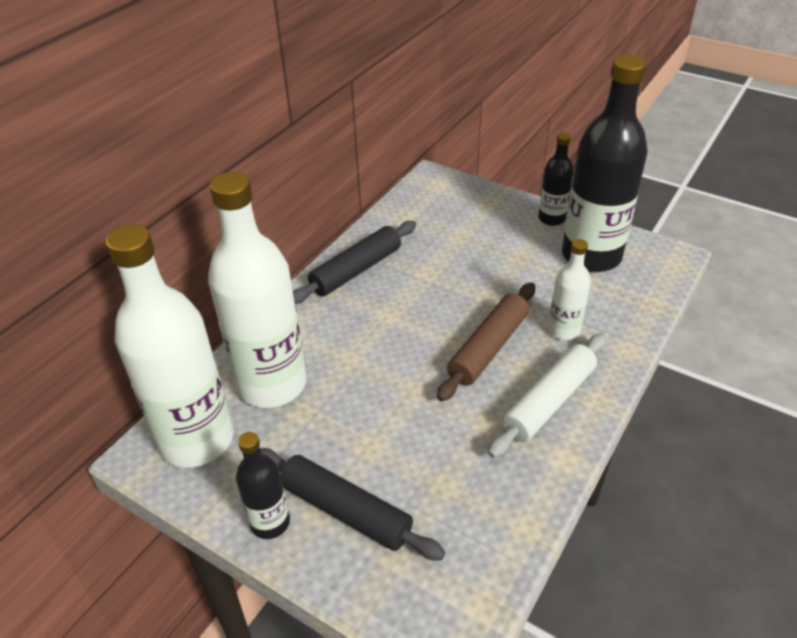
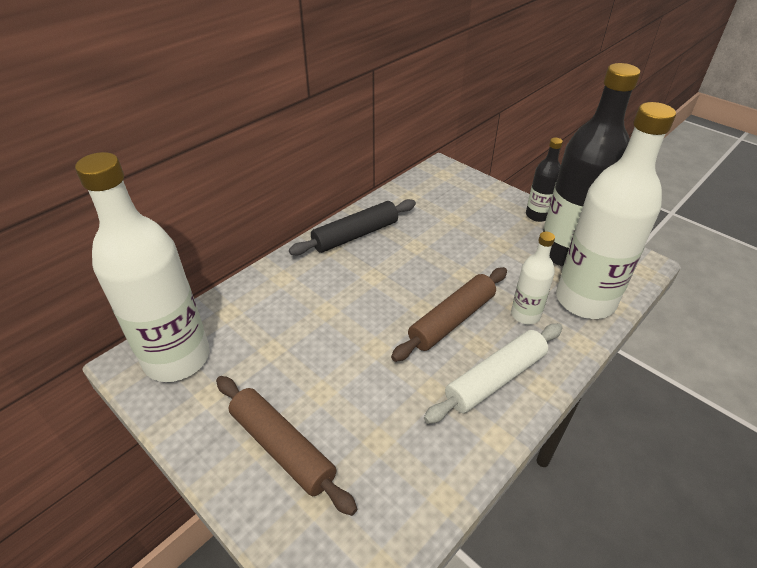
camera: 10 degrees right, 0 degrees up
white bottle [208,172,307,408] -> white bottle moved to [556,102,676,319]
black bottle [236,432,290,539] -> none
black rolling pin [260,448,445,561] -> brown rolling pin [216,376,357,516]

